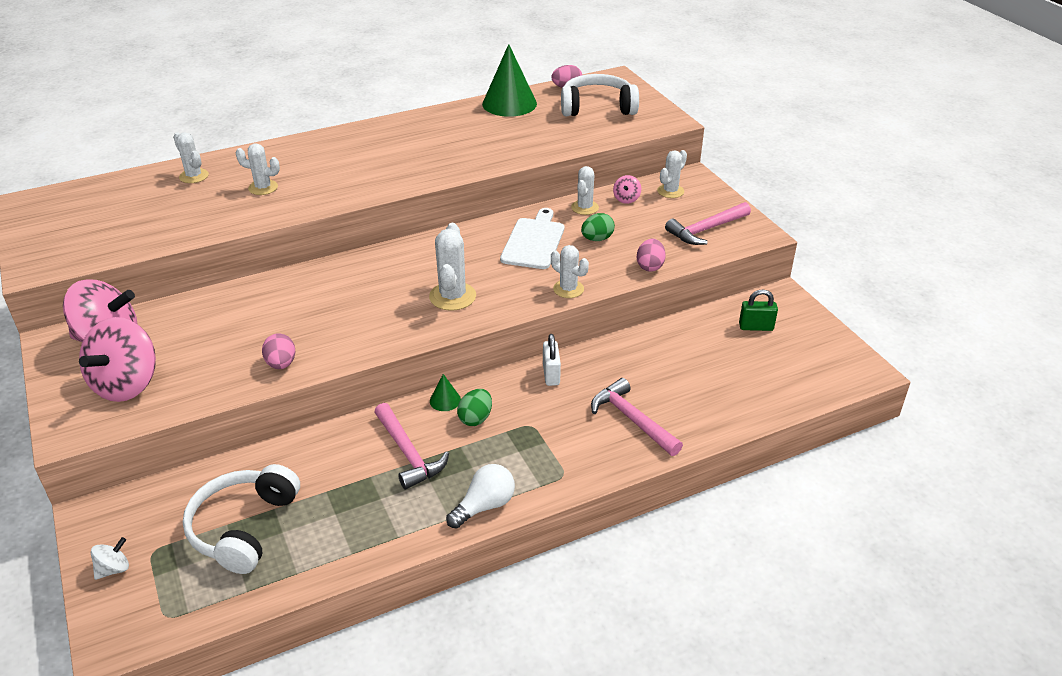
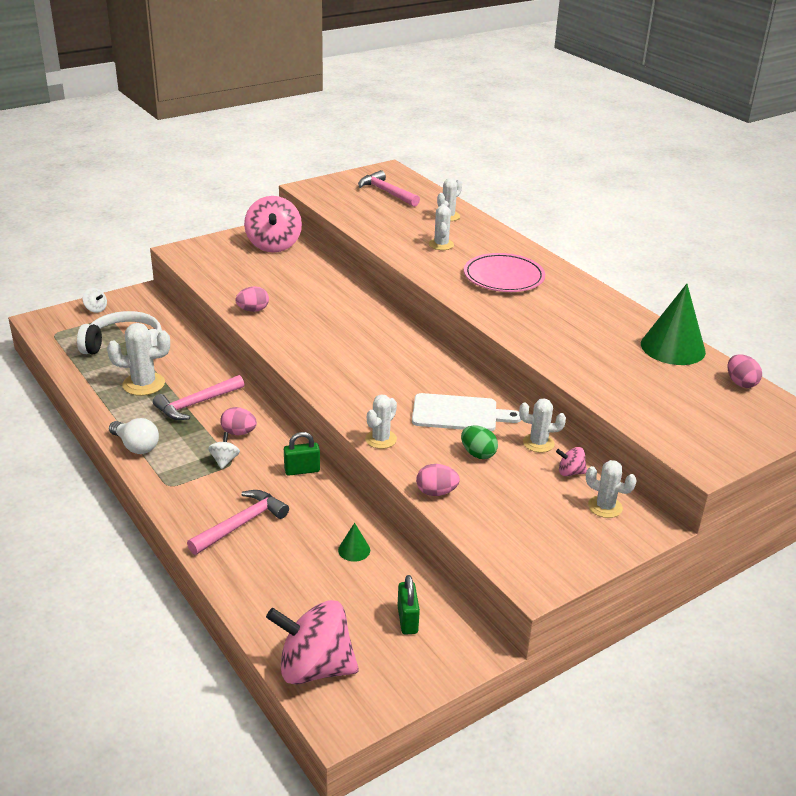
camera: 80 degrees right, 5 degrees down
pink spinning top [79,317,156,402] -> pink spinning top moved to [266,600,359,685]
white cactus [429,223,476,311] -> white cactus moved to [107,323,170,396]
green cone [430,374,461,411] -> green cone moved to [338,523,370,562]
green egg [457,389,492,426] -> pink egg [220,407,257,435]
white padlock [543,334,561,386] -> green padlock [284,432,320,476]
white headphones [561,74,639,116] -> none
pink hammer [665,202,751,245] -> pink hammer moved to [358,170,420,207]
none -> white spinning top [208,432,240,469]
none -> pink plate [464,253,545,292]

